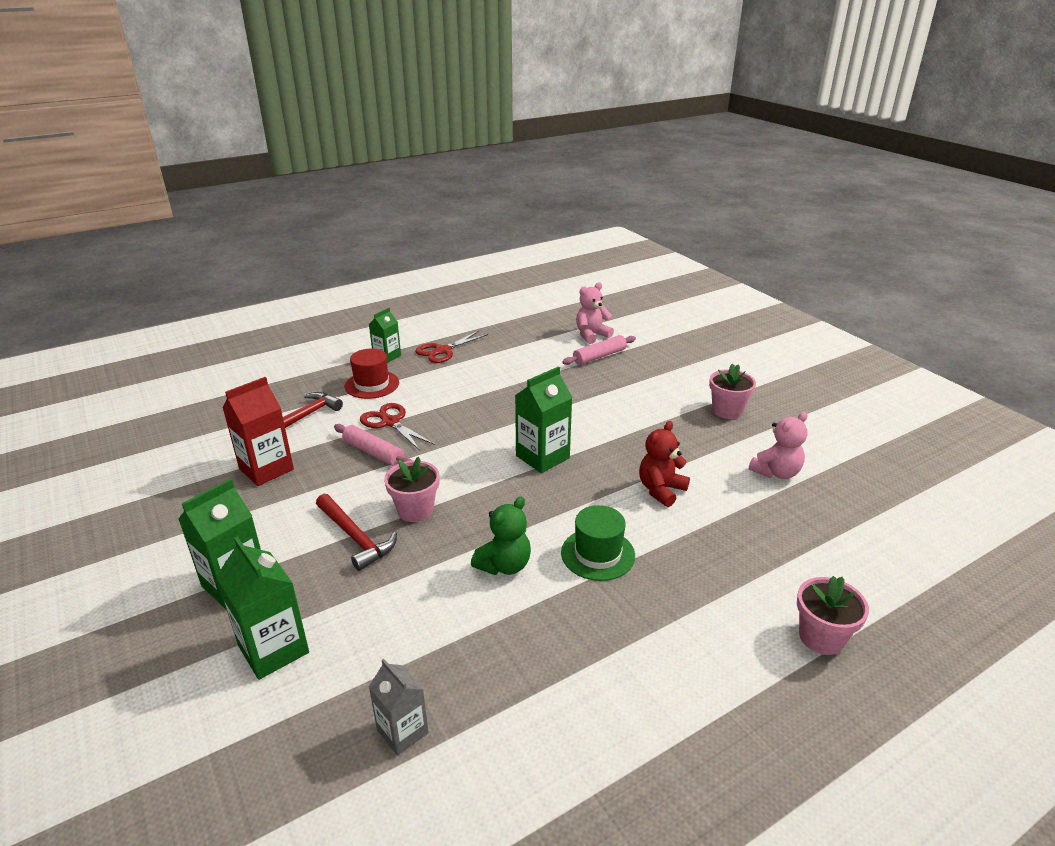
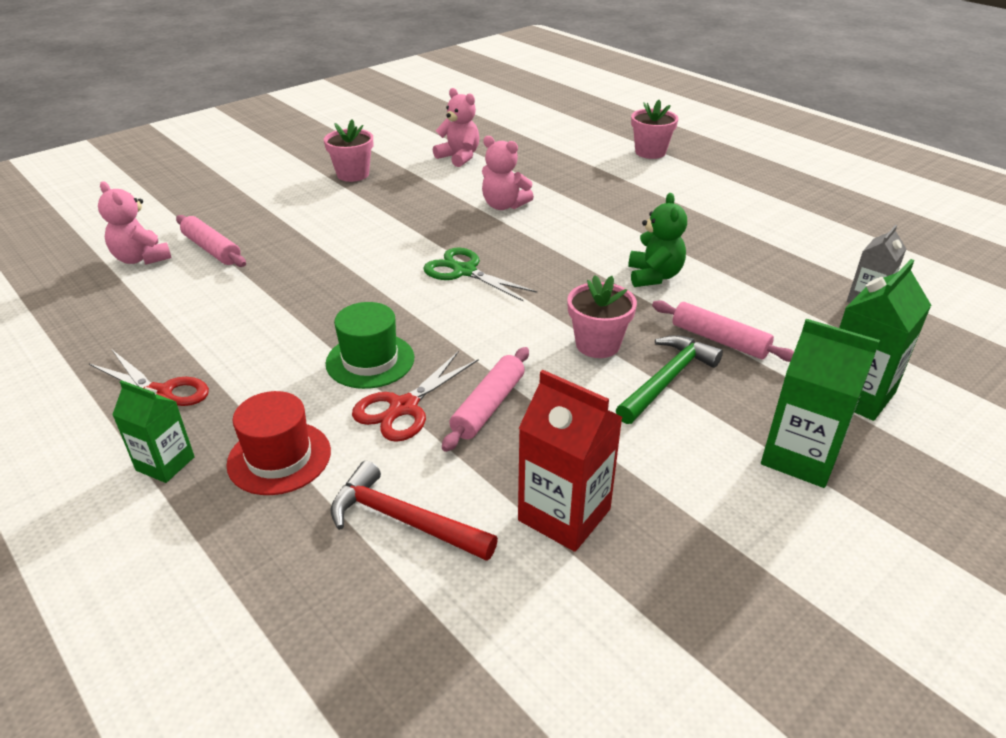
camera: 100 degrees left, 5 degrees up
red hammer [316,494,397,571] -> green hammer [616,335,723,424]
green teddy bear [471,497,531,575] -> green teddy bear turned 60 degrees clockwise [628,193,687,287]
green carton [515,366,573,473] -> green scissors [423,248,537,301]
green hat [561,505,635,581] -> green hat moved to [325,302,414,389]
red teddy bear [639,421,690,507] -> pink teddy bear [482,136,534,210]
none -> pink rolling pin [652,300,794,362]

